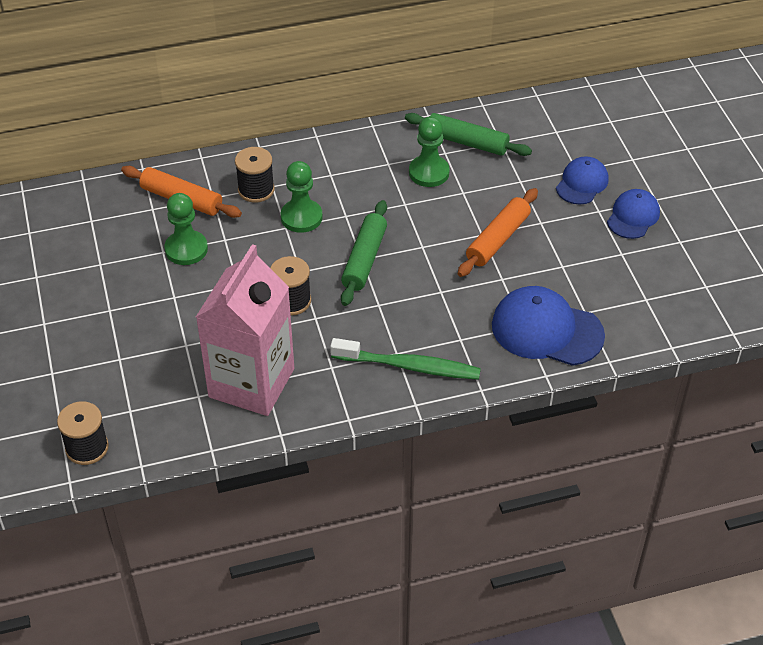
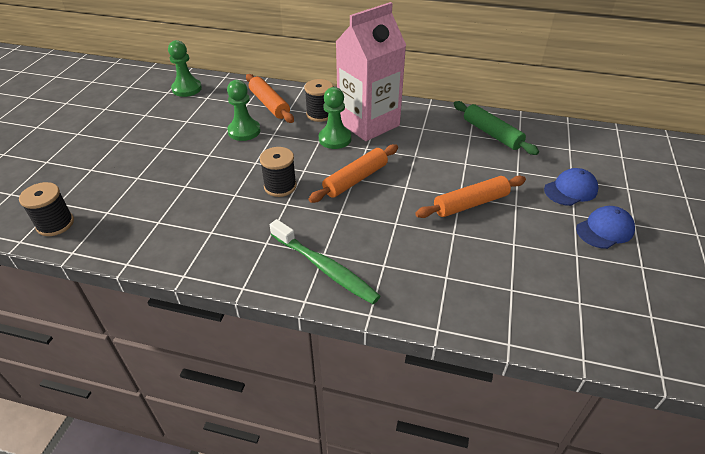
camera: 30 degrees right, 5 degrees down
pink carton [196,244,294,416] -> pink carton moved to [336,2,406,141]
green rolling pin [341,200,387,306] -> orange rolling pin [308,144,398,203]
green pawn [409,117,450,187] -> green pawn moved to [168,40,202,97]
blue cap [492,286,605,366] -> none

